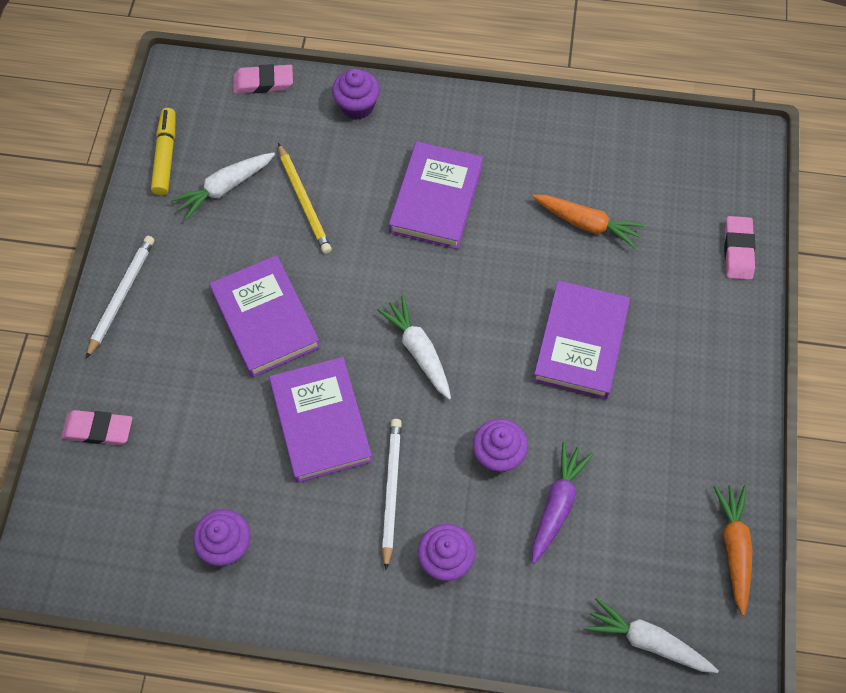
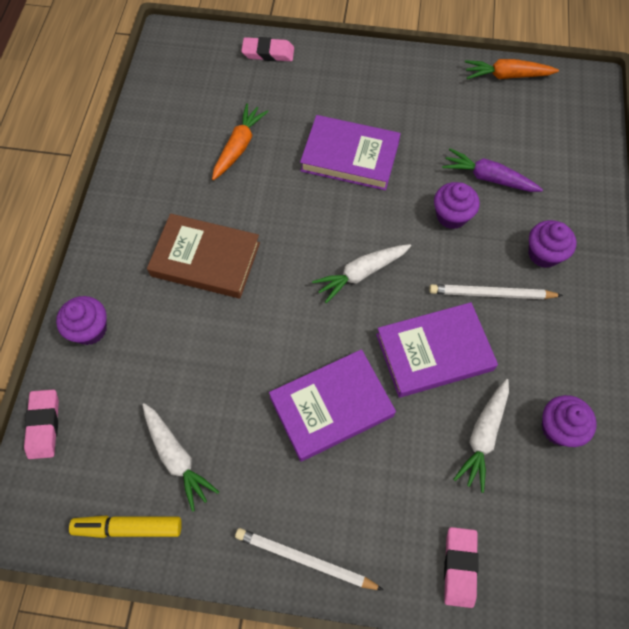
camera: 90 degrees left, 0 degrees up
yellow pencil [278,143,332,254] -> none
purple book [389,141,483,249] -> brown book [147,214,260,299]
white carrot [585,598,719,673] -> white carrot moved to [453,379,509,493]

